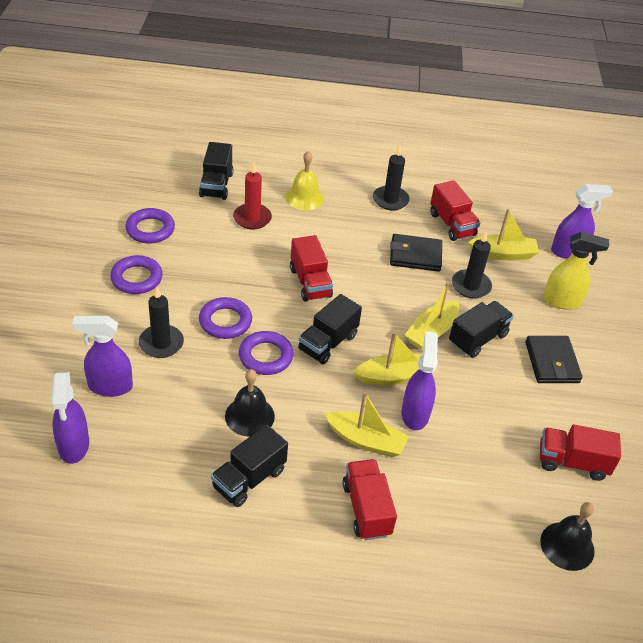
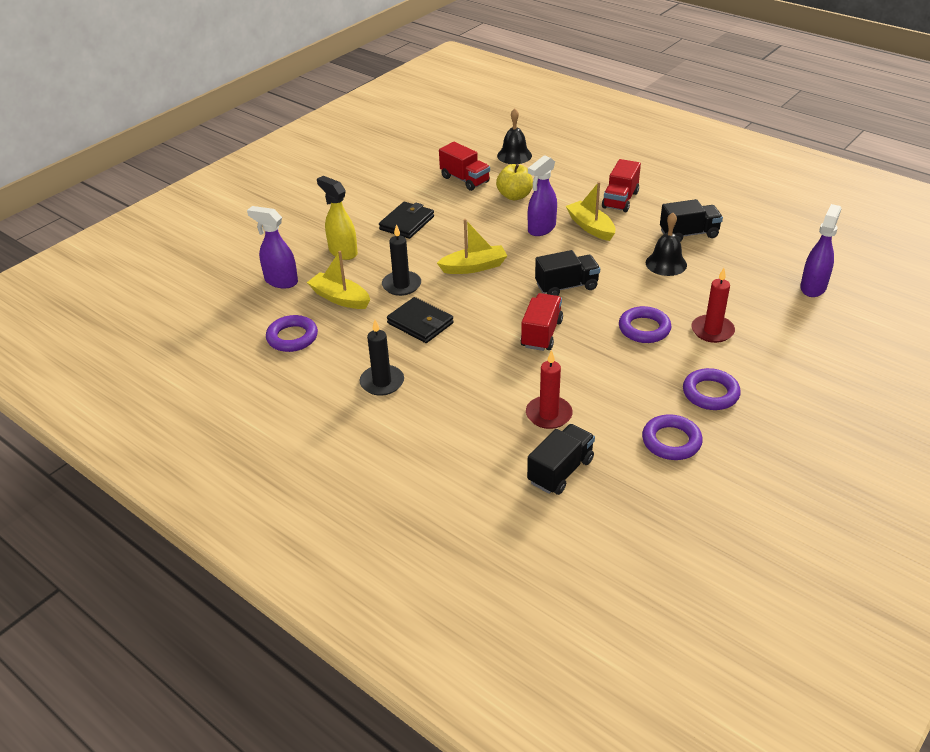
camera: 140 degrees left, 5 degrees down
purple spray bottle [72,316,133,397] -> none
black candle [139,287,184,358] -> red candle [691,268,735,343]
purple ring [239,331,294,375] -> purple ring moved to [266,315,318,352]
yellow bell [285,151,324,210] -> none
yellow boat [353,332,422,385] -> none
red truck [430,180,480,241] -> none
black truck [449,301,514,358] -> none
none -> yellow apple [496,164,533,200]

